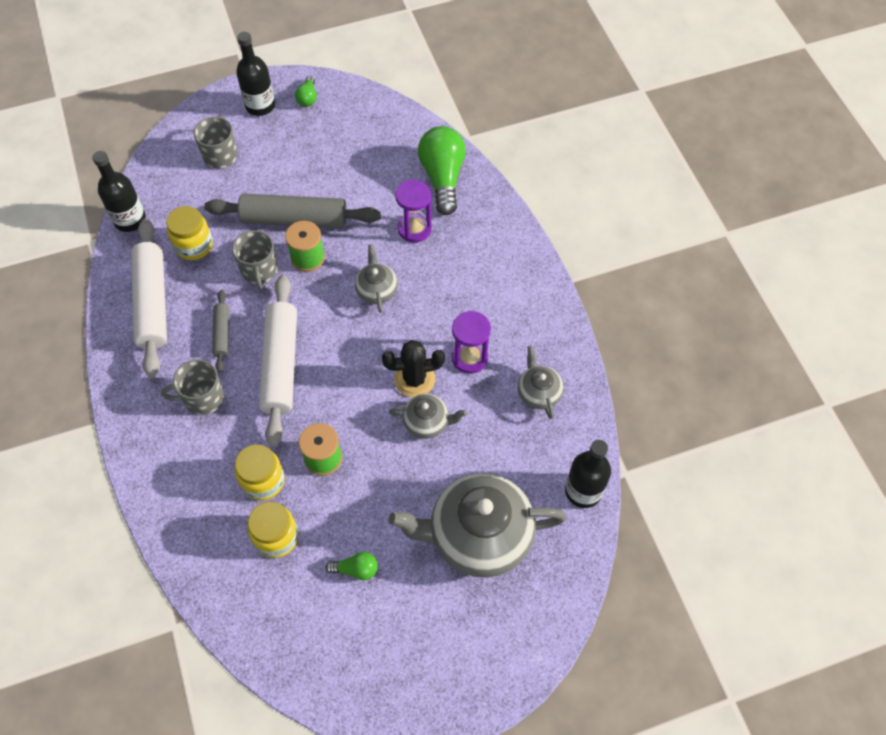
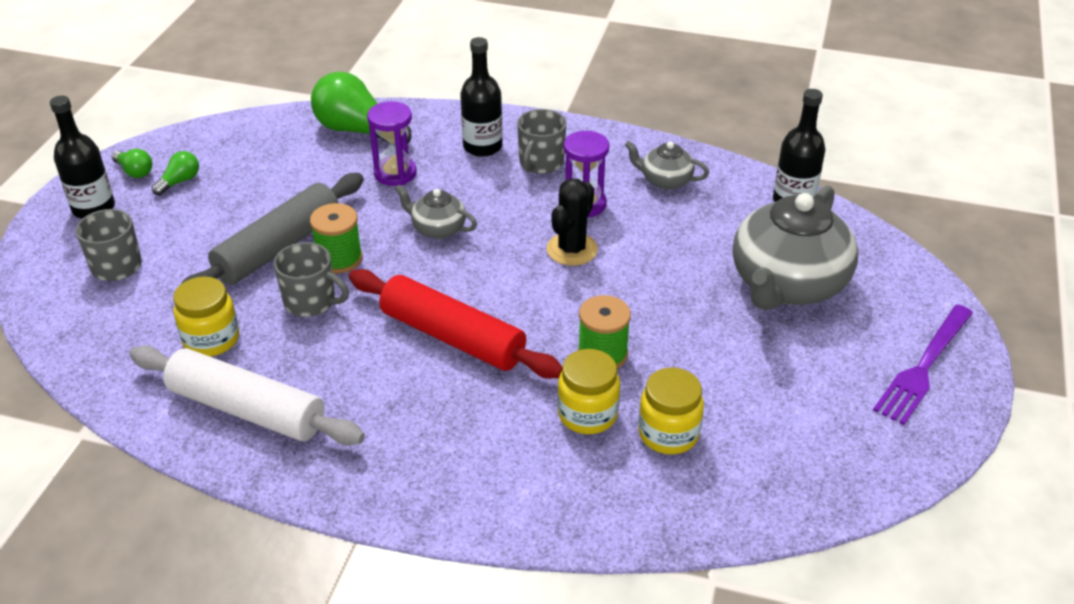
camera: 55 degrees left, 20 degrees down
black bottle [92,151,146,232] -> black bottle moved to [460,37,503,157]
grey mug [161,359,224,415] -> grey mug moved to [517,109,567,174]
grey rolling pin [212,290,229,372] -> none
white rolling pin [259,275,297,448] -> red rolling pin [349,269,562,379]
green light bulb [325,552,378,580] -> green light bulb moved to [152,151,199,195]
grey teapot [389,394,467,439] -> none
none -> purple fork [873,305,973,425]

